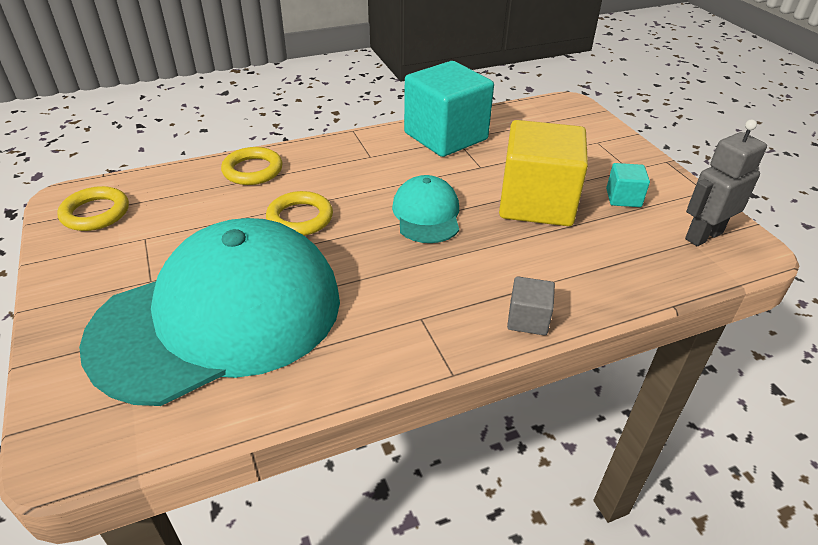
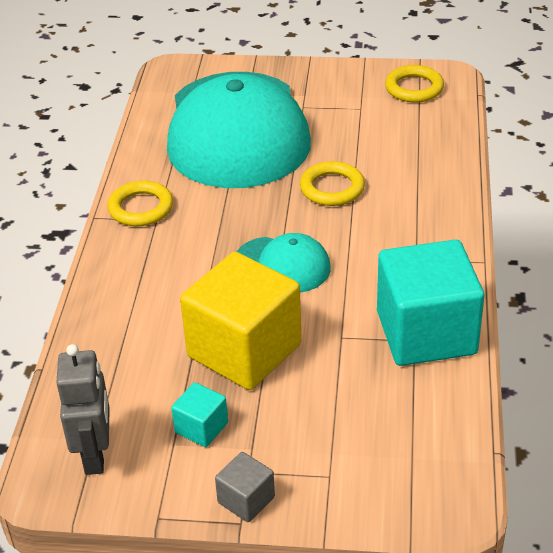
camera: 120 degrees right, 0 degrees up
yellow ring [221,147,283,185] -> yellow ring moved to [107,181,173,226]
grey cube [507,276,555,335] -> grey cube moved to [215,452,275,522]

